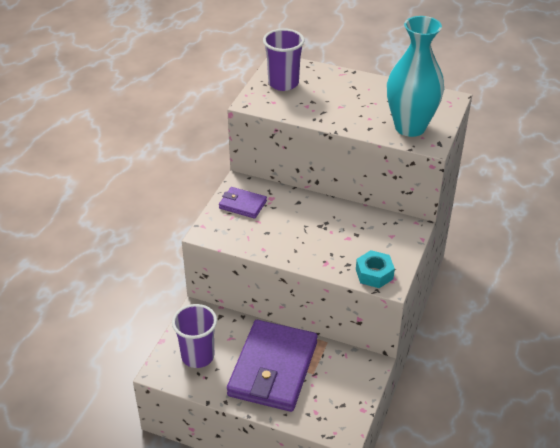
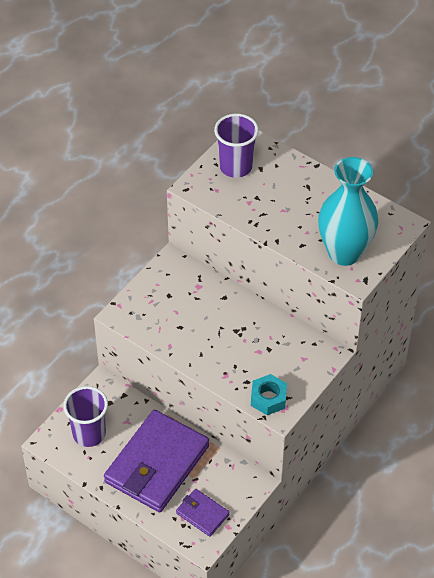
camera: 15 degrees right, 10 degrees up
purple wallet [219,187,267,219] -> purple wallet moved to [176,489,230,537]

